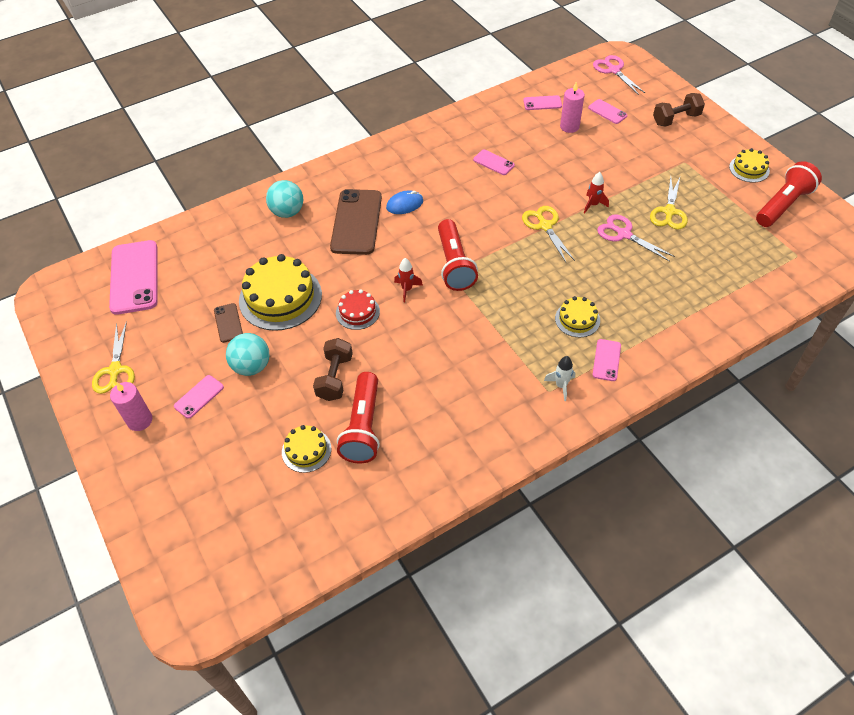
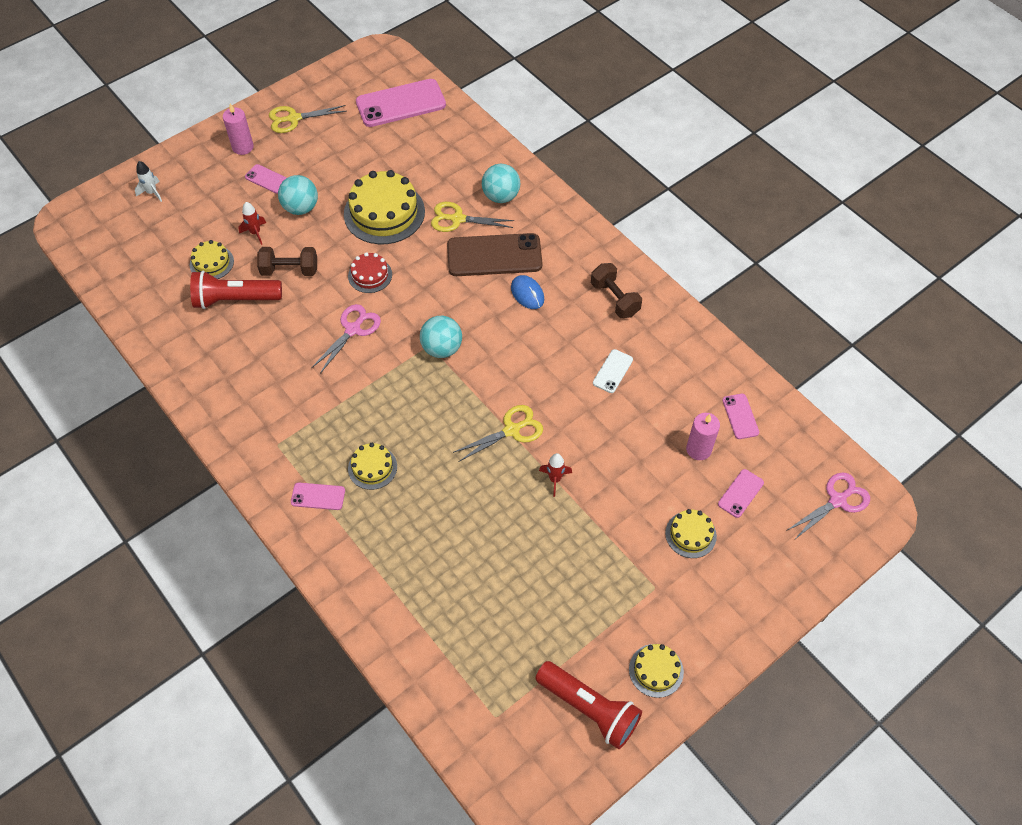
camera: 80 degrees right, 5 degrees up
brown phone [214,303,243,343] -> none
red rocket [394,258,423,302] -> red rocket moved to [238,202,266,245]
red flashlight [438,219,478,291] -> turquoise ball [420,316,462,358]
pink phone [473,149,515,175] -> white phone [593,349,633,393]
white rocket [544,356,575,401] -> white rocket moved to [135,161,162,202]
pink scissors [597,214,675,262] -> pink scissors moved to [311,304,381,374]
yellow scissors [650,177,688,230] -> yellow scissors moved to [431,202,514,232]
brown dumbbell [653,93,705,127] -> brown dumbbell moved to [591,263,642,318]
none -> yellow cake [665,509,717,558]

